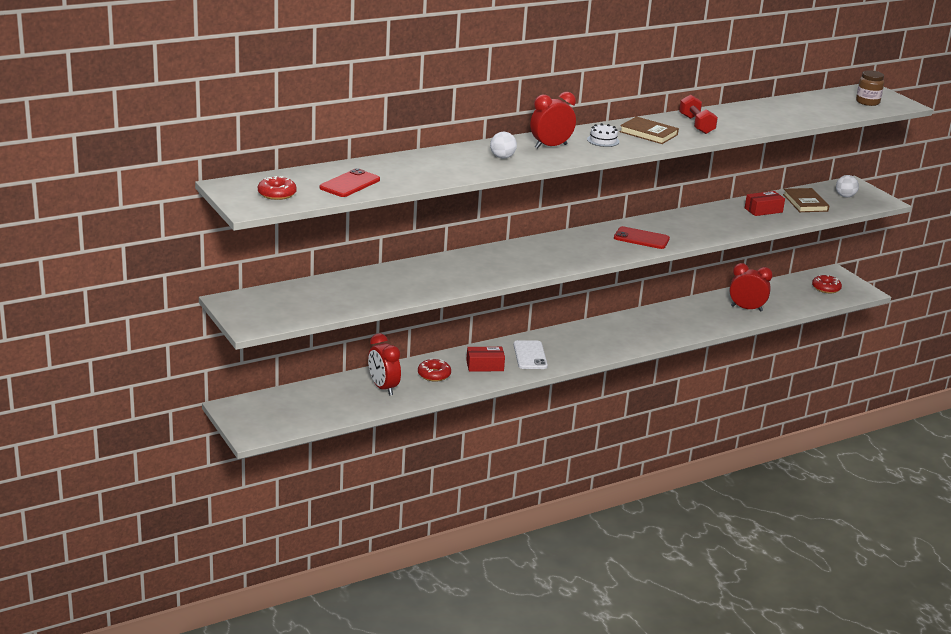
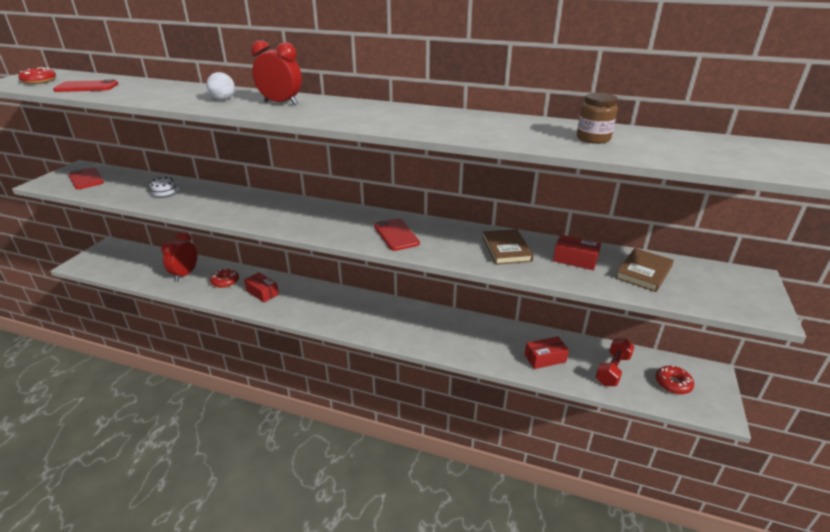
camera: 50 degrees right, 5 degrees up
white phone [514,340,548,369] -> none
white cake [587,123,620,147] -> white cake moved to [149,177,180,198]
brown book [620,116,679,144] -> brown book moved to [483,229,533,265]
red dumbbell [679,95,718,134] -> red dumbbell moved to [596,338,635,386]
red clock [729,263,773,312] -> red box [525,336,569,369]
white ball [836,175,859,197] -> none
brown jar [856,70,884,106] -> brown jar moved to [577,93,618,144]
none -> red phone [68,168,104,189]

